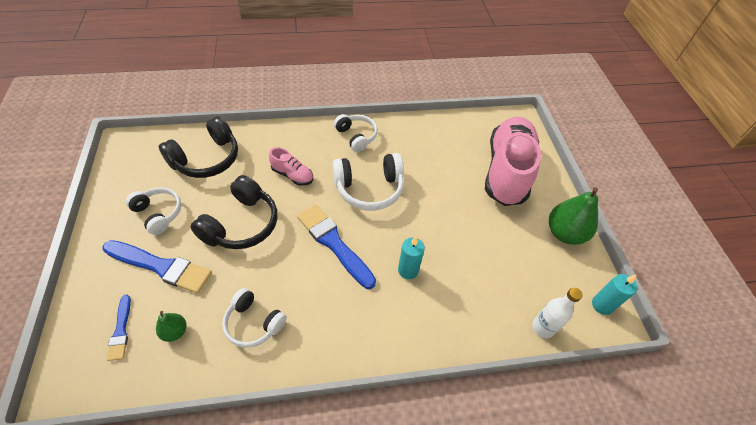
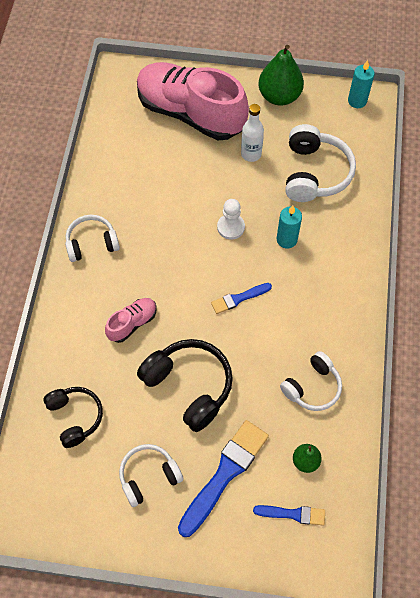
camera: 70 degrees left, 10 degrees up
black headphones [159,116,238,178] -> black headphones [43,387,103,448], size x0.65
blue brush [297,204,376,289] -> blue brush [211,283,272,314], size x0.54
white headphones [332,153,404,211] -> white headphones moved to [285,124,356,202]
white bottle [532,287,583,338] -> white bottle moved to [241,104,264,162]
none -> white pawn [217,199,245,240]

